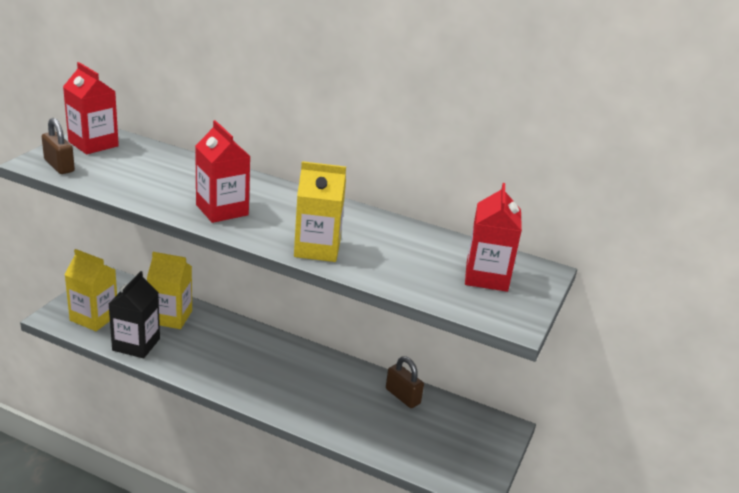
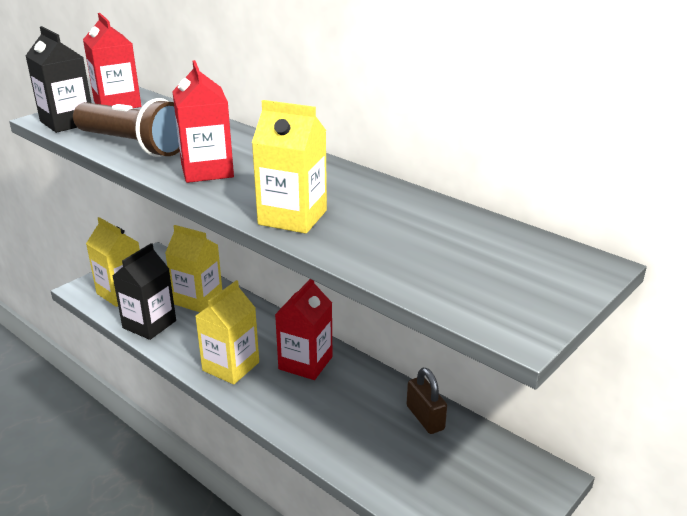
camera: 20 degrees right, 0 degrees up
brown padlock [42,118,75,174] -> black carton [25,26,91,133]
red carton [465,183,522,292] -> red carton moved to [275,279,332,380]
none -> brown flashlight [73,98,180,157]
none -> yellow carton [195,280,259,385]

